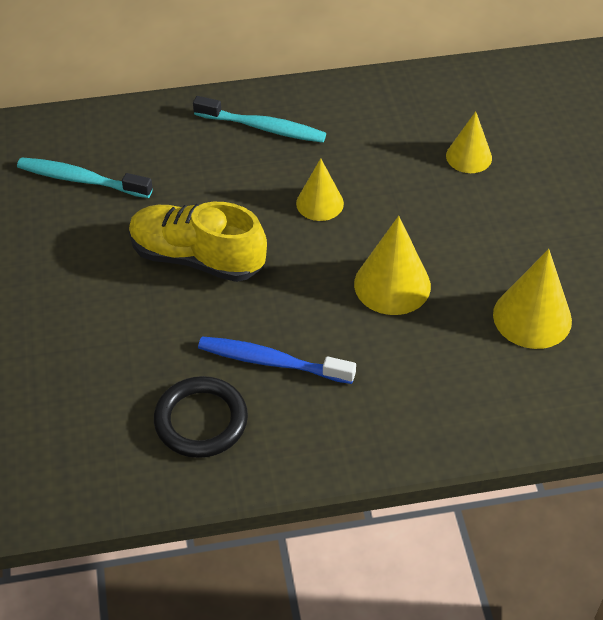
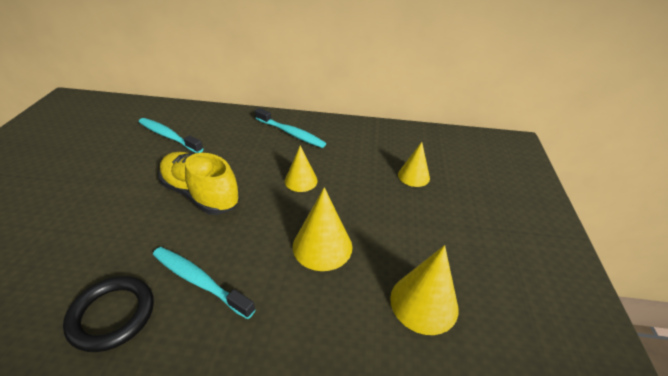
camera: 15 degrees right, 10 degrees down
blue toothbrush [198,336,356,384] -> turquoise toothbrush [153,247,256,319]

